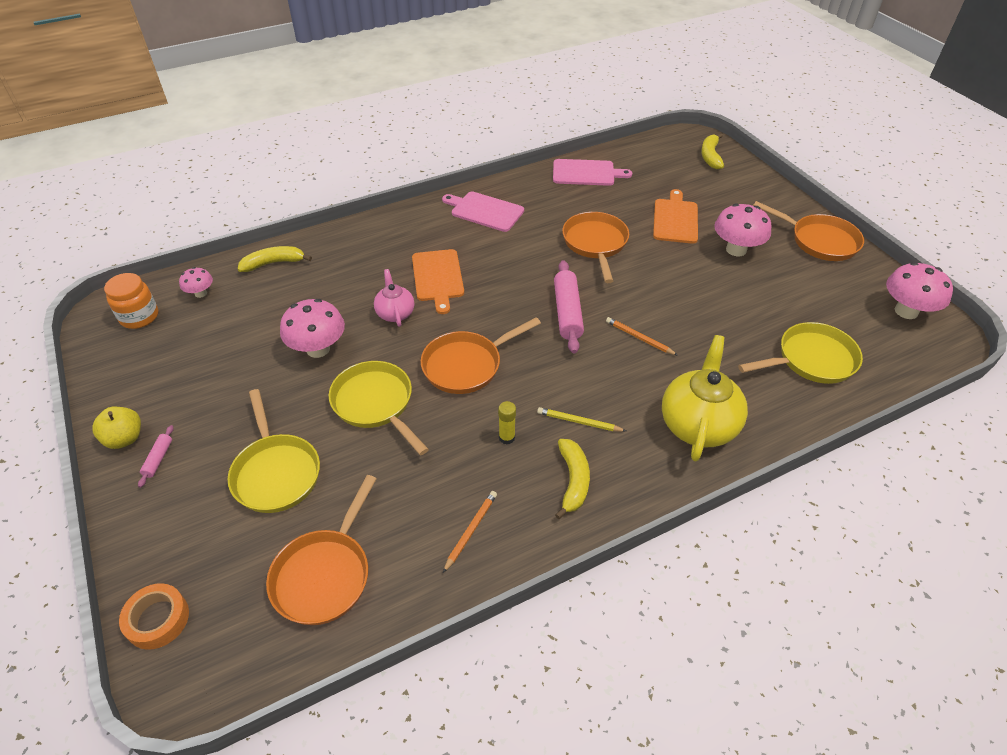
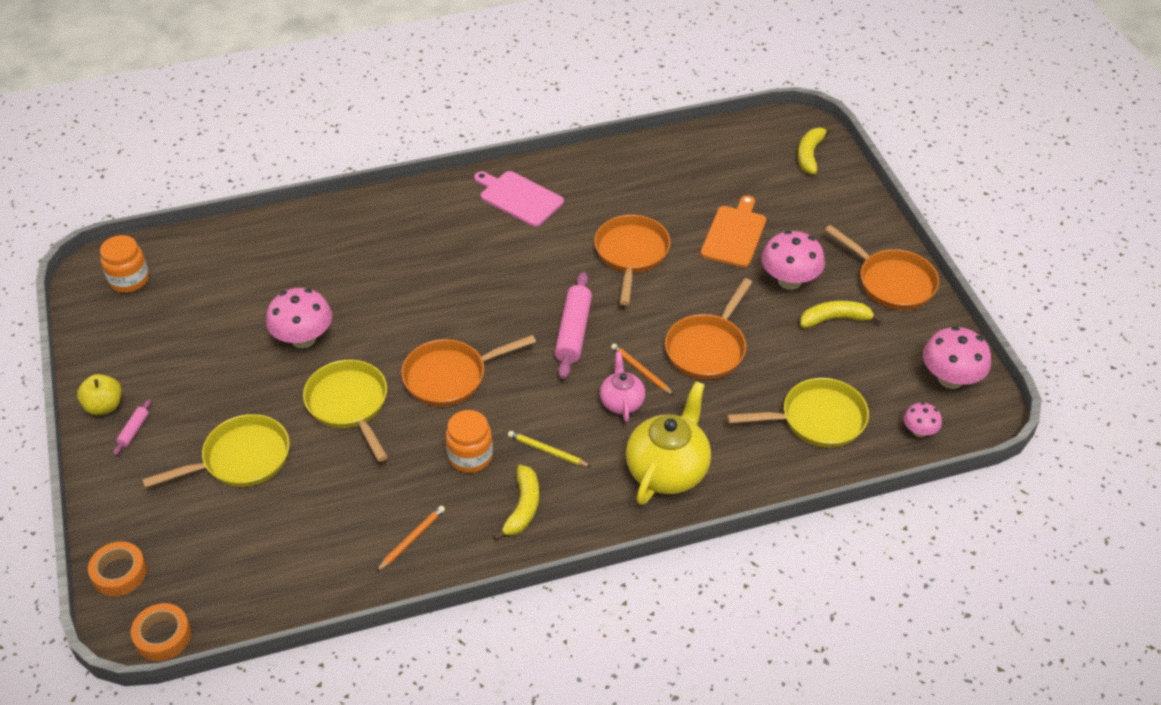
camera: 10 degrees right, 0 degrees up
pink mushroom [179,267,213,298] -> pink mushroom moved to [904,402,942,437]
yellow pan [228,389,320,513] -> yellow pan turned 105 degrees counterclockwise [142,414,290,488]
yellow banana [238,246,312,272] -> yellow banana moved to [800,300,883,328]
orange pan [266,475,377,625] -> orange pan moved to [665,278,752,380]
pink teapot [374,269,414,327] -> pink teapot moved to [600,352,645,422]
orange cutting board [412,249,464,314] -> none
yellow glue stick [498,401,516,444] -> orange jar [446,410,493,473]
pink cutting board [553,159,632,186] -> none
none -> orange tape [131,603,191,661]

